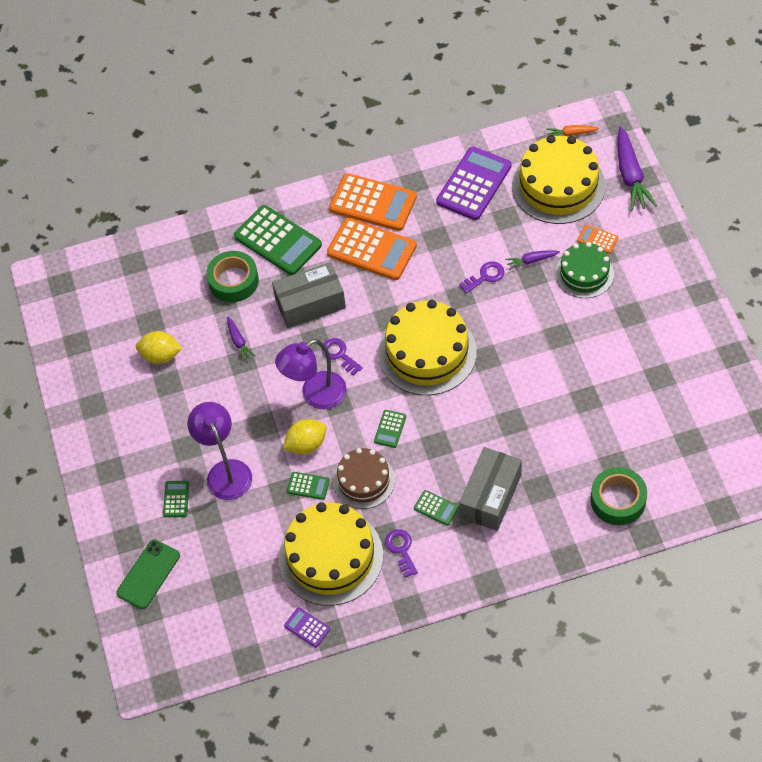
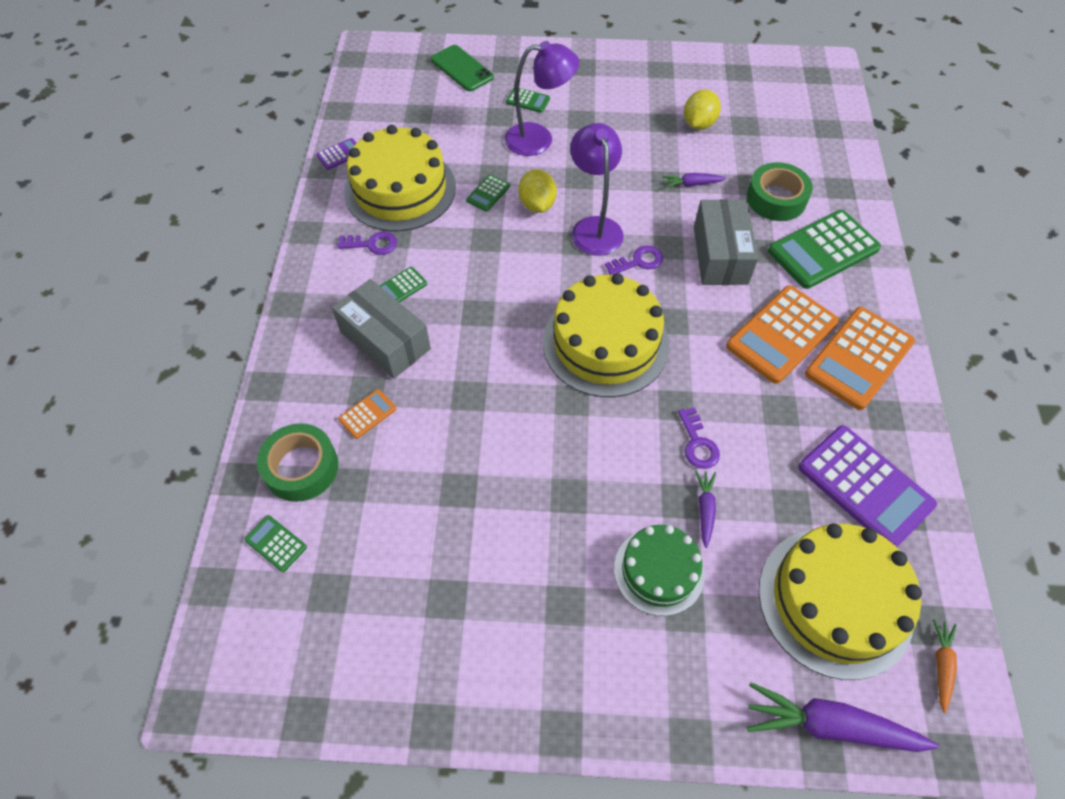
camera: 105 degrees right, 0 degrees up
brown cake [333,448,395,509] -> none
green calculator [374,410,406,448] -> green calculator moved to [244,515,307,572]
orange calculator [577,225,619,254] -> orange calculator moved to [338,389,396,439]

